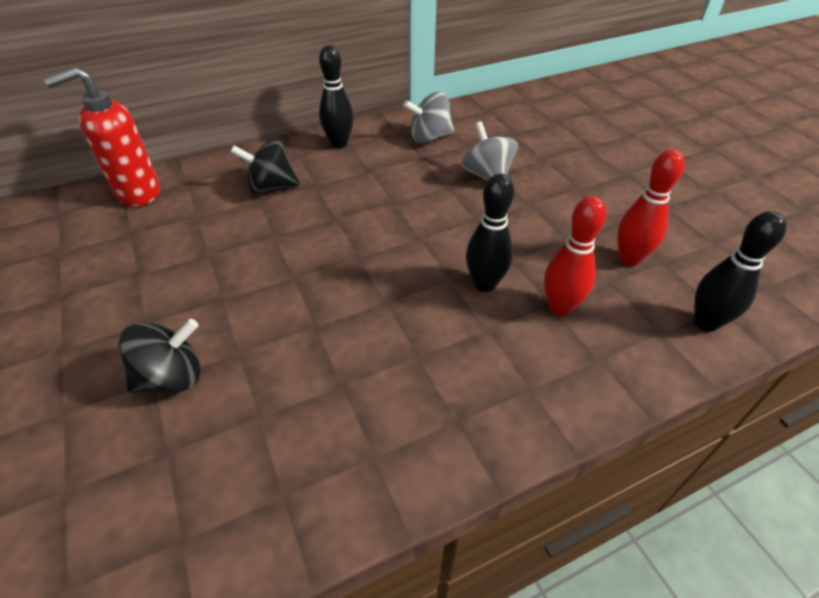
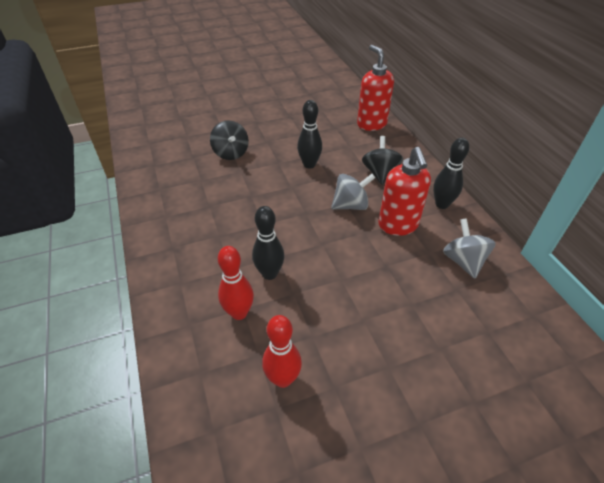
camera: 95 degrees right, 0 degrees up
grey spinning top [462,121,518,181] -> grey spinning top moved to [331,174,375,210]
black bowling pin [694,211,786,332] -> black bowling pin moved to [297,100,322,169]
none -> red soap dispenser [378,147,431,236]

